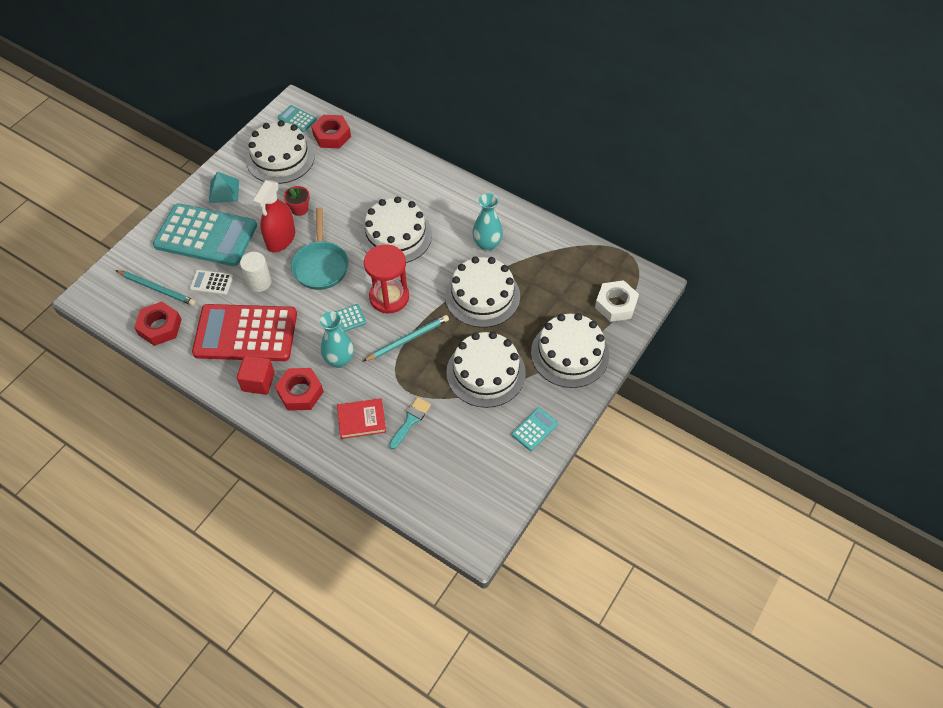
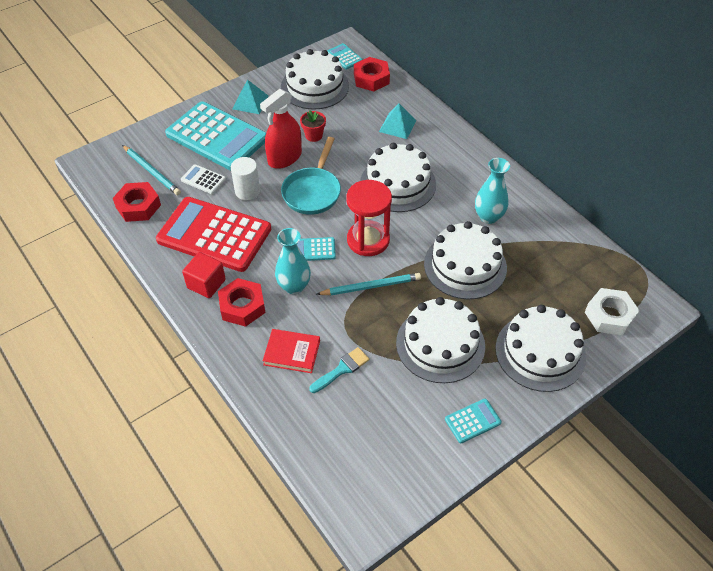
camera: 20 degrees right, 5 degrees down
none -> turquoise pyramid [379,103,416,139]

